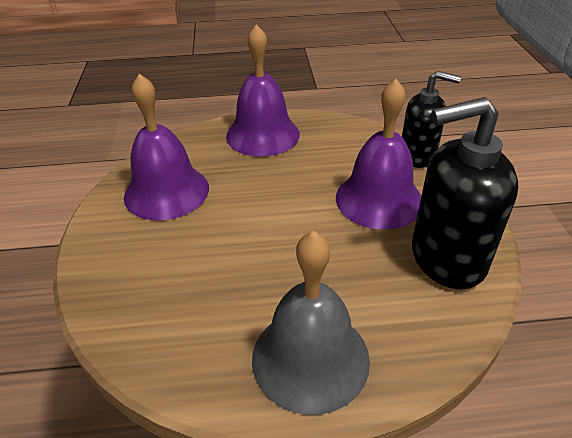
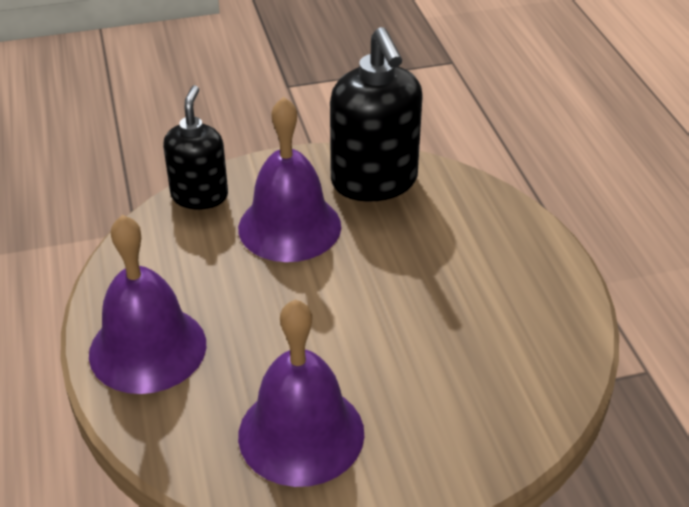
camera: 100 degrees left, 0 degrees up
grey bell [252,231,370,415] -> none

